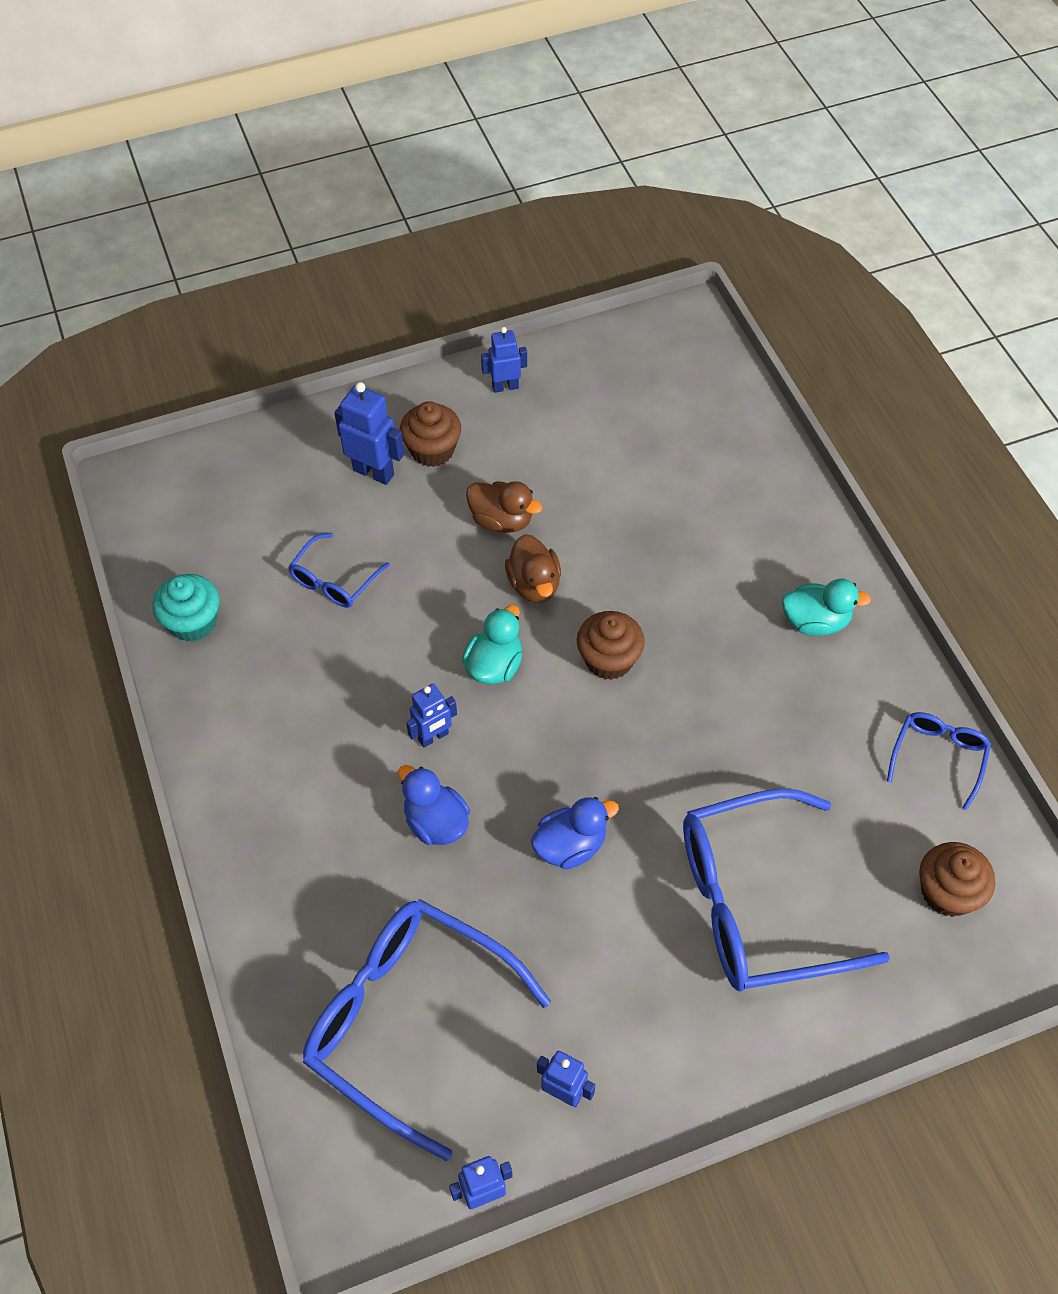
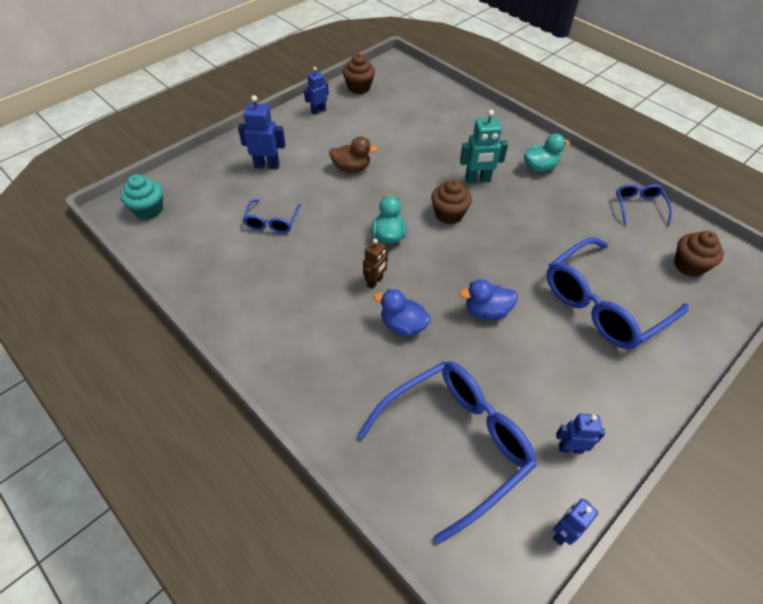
camera: 25 degrees left, 5 degrees down
turquoise cupcake [152,574,219,642] -> turquoise cupcake moved to [120,174,163,220]
blue glasses [303,899,551,1161] -> blue glasses turned 135 degrees clockwise [357,361,537,544]
brown cupcake [400,401,461,467] -> brown cupcake moved to [343,54,375,94]
blue robot [406,684,457,748] -> brown robot [363,239,388,289]
brown duck [505,534,561,603] -> none
blue duck [531,797,619,870] -> blue duck turned 135 degrees counterclockwise [459,279,518,320]
none -> turquoise robot [460,110,508,183]

